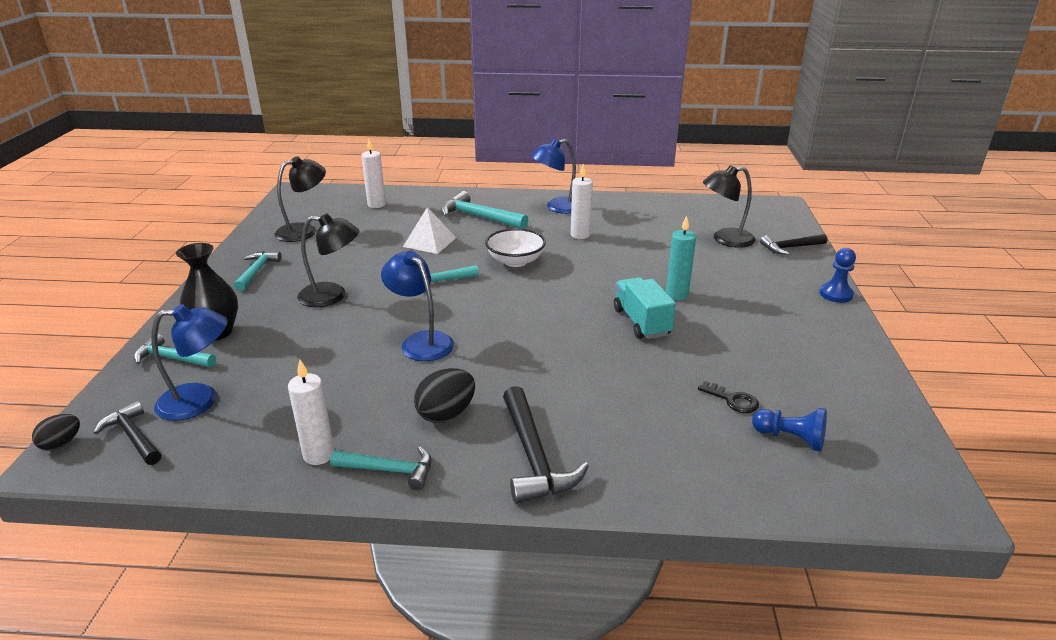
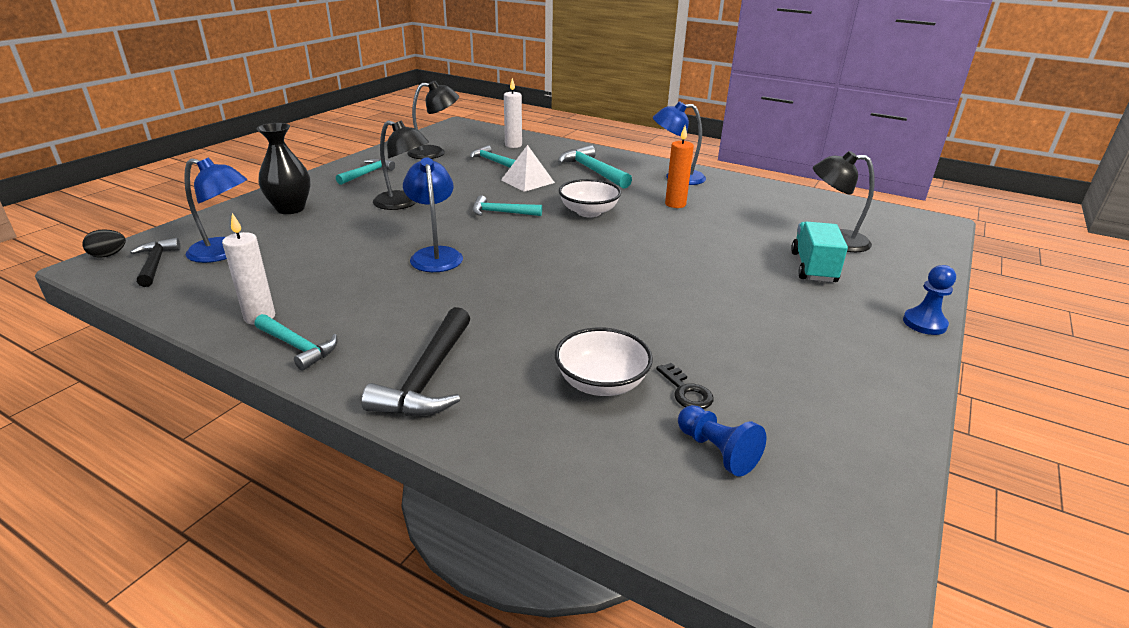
camera: 25 degrees right, 0 degrees up
turquoise hammer [134,334,216,367] -> turquoise hammer moved to [470,145,516,168]
black egg [414,368,475,423] -> none
white candle [571,164,593,239] -> orange candle [665,126,694,208]
turquoise truck [614,277,676,339] -> turquoise truck moved to [791,222,848,282]
turquoise candle [666,216,696,300] -> none
black hammer [760,234,827,255] -> none
none -> white bowl [555,327,653,396]

